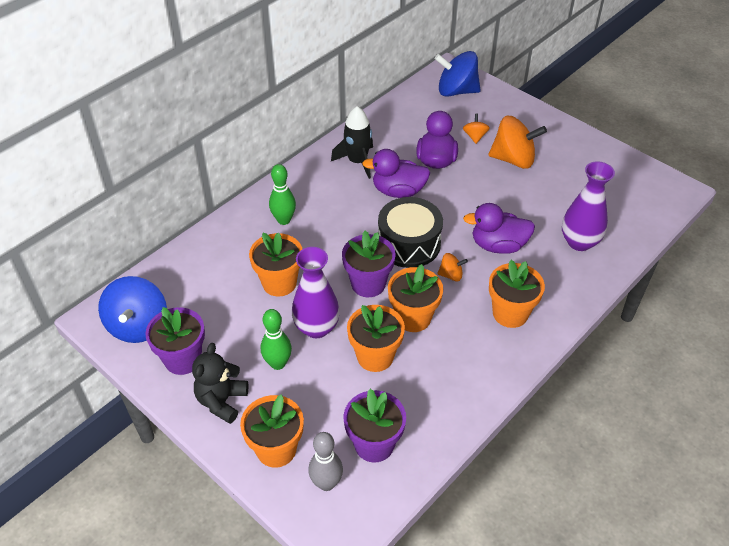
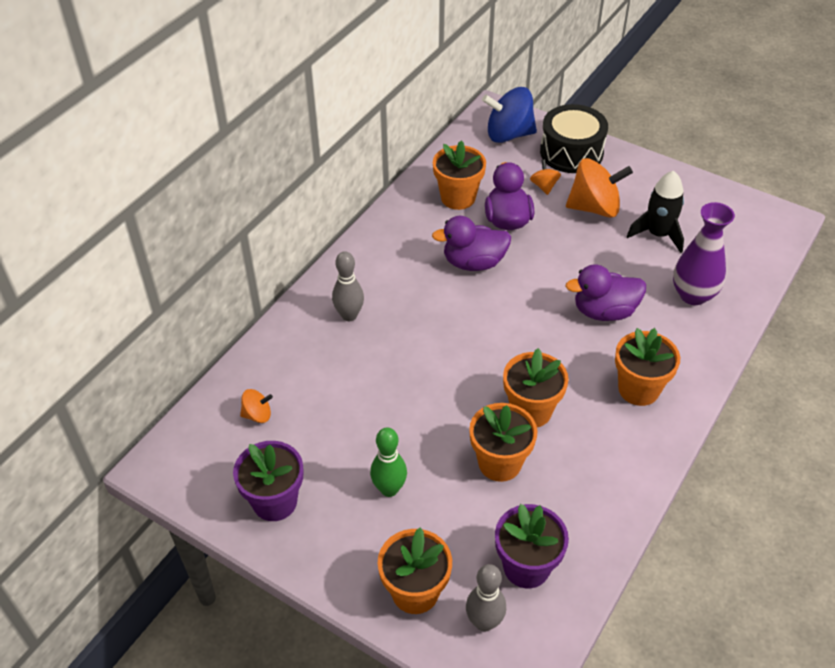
camera: 10 degrees left, 0 degrees up
blue spinning top [98,276,167,343] -> none
black teddy bear [192,343,248,424] -> none
orange flower pot [249,232,302,297] -> orange flower pot moved to [433,141,486,210]
green bowling pin [269,164,296,225] -> grey bowling pin [332,251,364,321]
purple vase [292,247,340,338] -> none
black rocket [331,106,373,179] -> black rocket moved to [627,171,684,253]
purple flower pot [342,231,396,297] -> none
black drum [378,197,443,268] -> black drum moved to [540,104,608,173]
orange spinning top [437,253,468,281] -> orange spinning top moved to [240,389,273,423]

